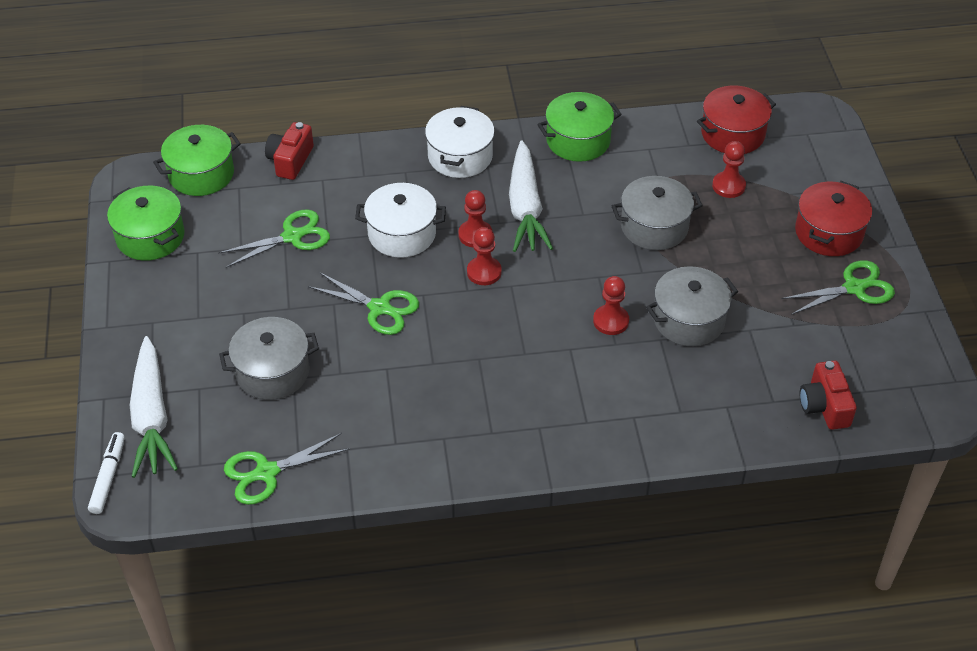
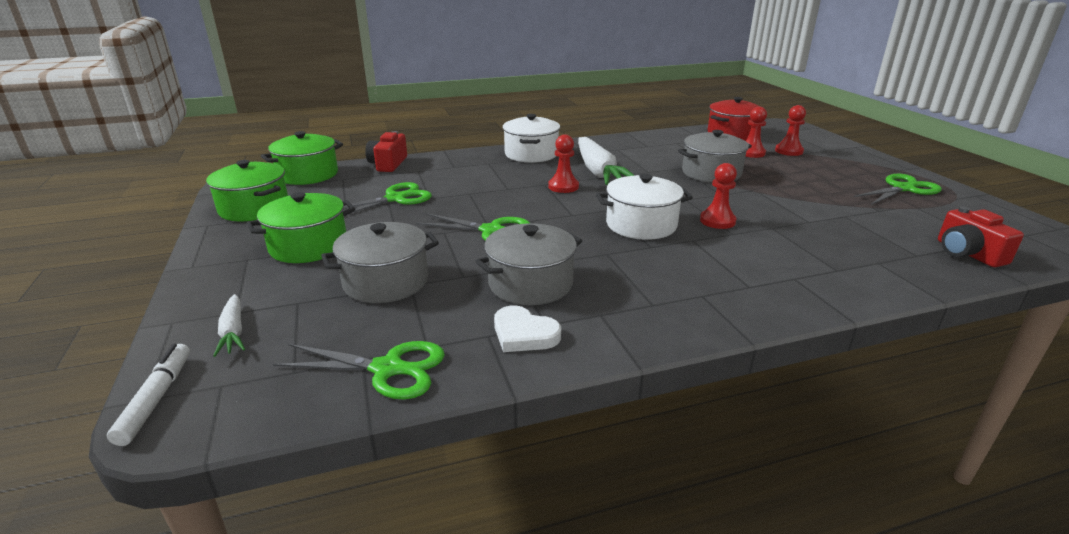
camera: 10 degrees left, 20 degrees down
white carrot [130,336,178,478] -> white carrot [213,294,245,357], size x0.49
green scissors [224,433,350,505] -> green scissors turned 135 degrees counterclockwise [273,341,445,400]
white pot [355,183,446,258] -> white pot moved to [596,174,693,240]
red pawn [467,227,502,285] -> red pawn moved to [775,105,806,156]
green pot [537,92,622,162] -> green pot moved to [247,192,355,263]
grey pot [646,266,738,346] -> grey pot moved to [475,223,582,305]
red pot [795,181,872,256] -> none
none -> white heart [494,306,561,352]

